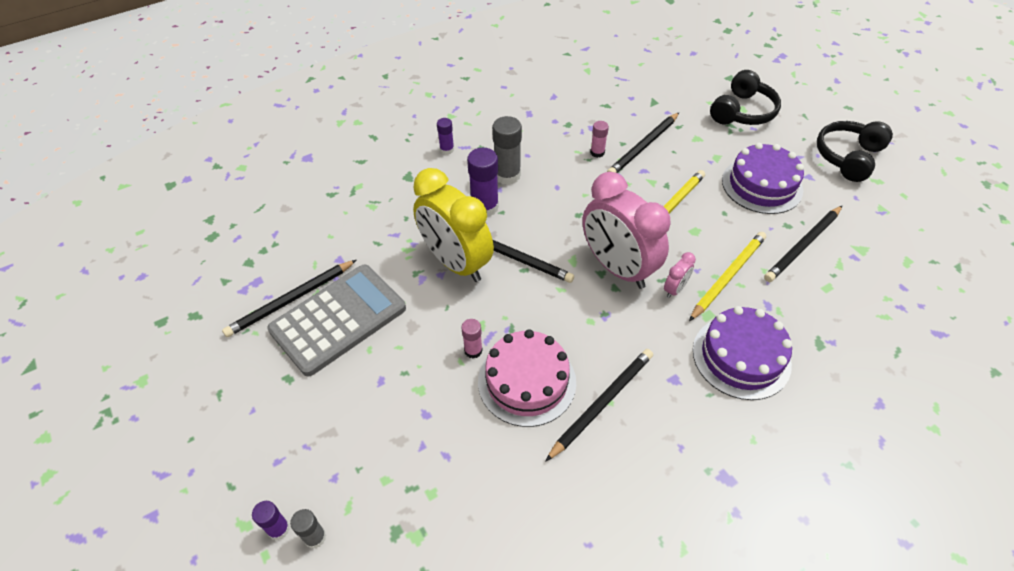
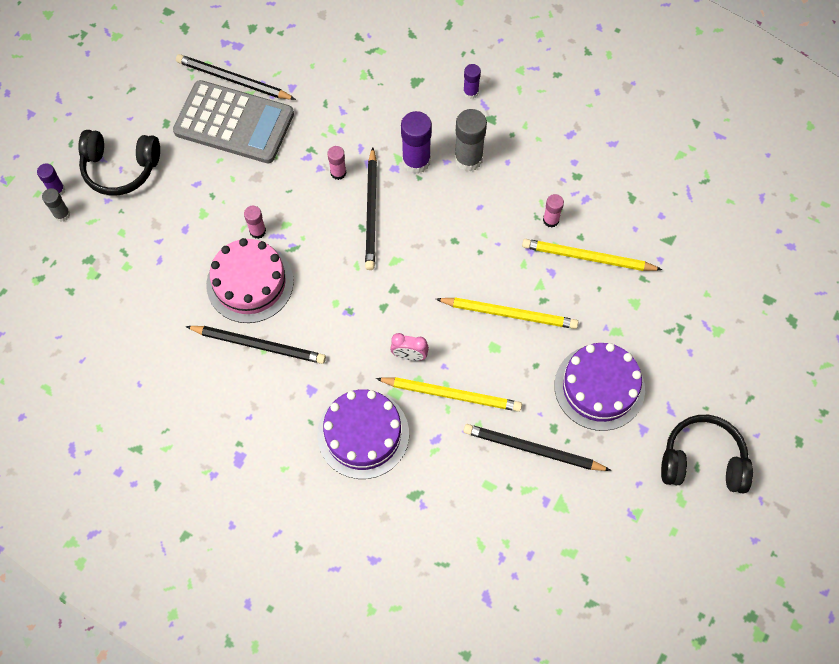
camera: 60 degrees right, 15 degrees up
yellow clock [413,168,494,282] -> pink glue stick [327,146,346,180]
pink clock [582,172,671,289] -> none
black pencil [607,113,679,173] -> yellow pencil [522,239,663,271]
black headphones [710,70,781,125] -> black headphones moved to [78,130,160,196]

